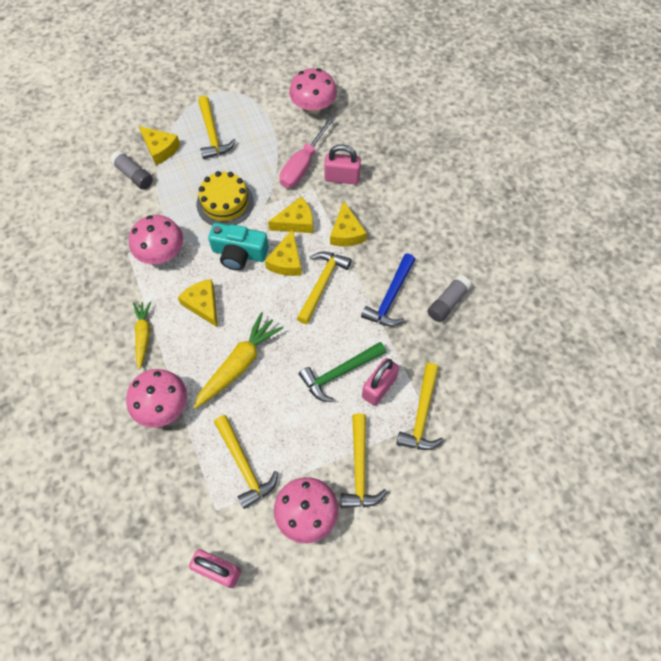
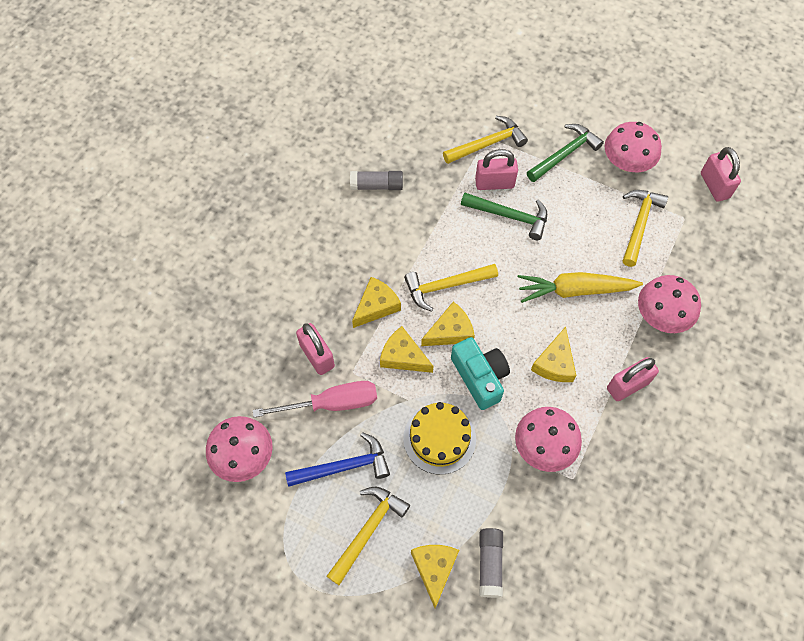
camera: 130 degrees left, 0 degrees up
yellow carrot [133,301,151,370] -> pink padlock [607,357,659,401]
yellow hammer [341,413,387,508] -> green hammer [527,124,604,182]
blue hammer [361,254,415,326] -> blue hammer moved to [285,432,390,487]

